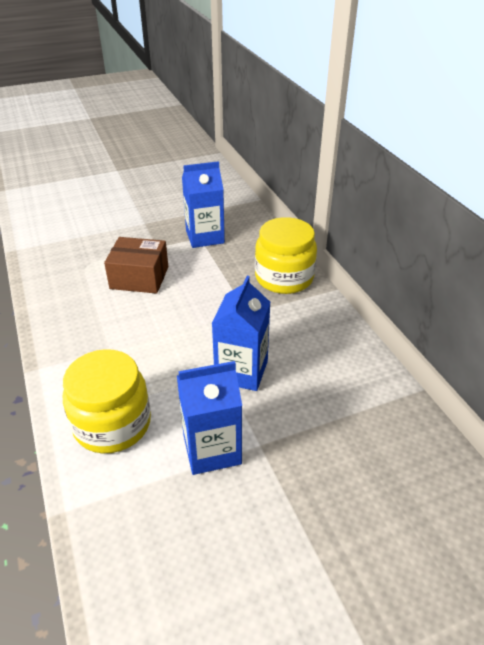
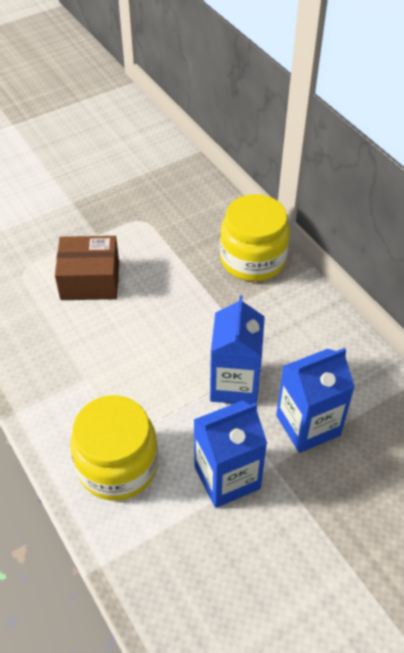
camera: 10 degrees left, 10 degrees up
blue carton [182,161,225,248] -> blue carton moved to [276,348,355,453]

